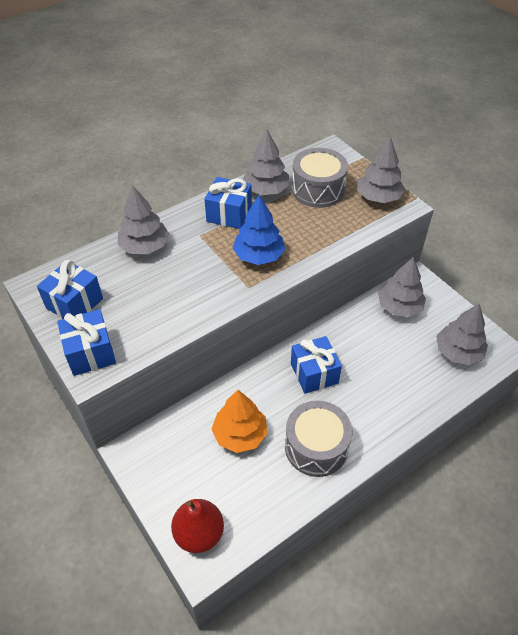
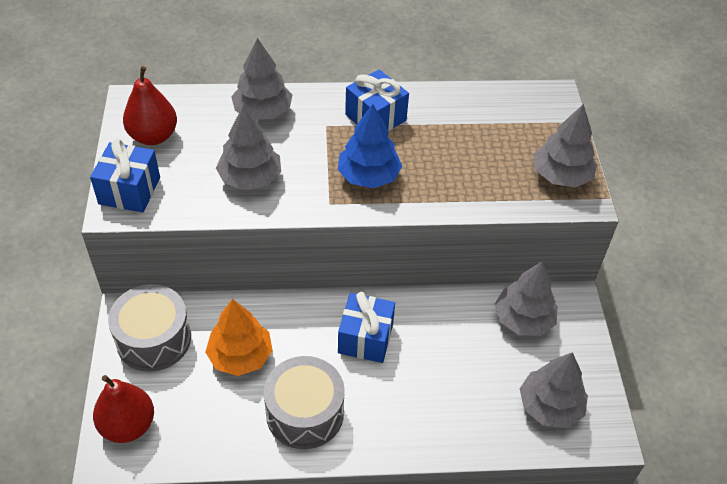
camera: 30 degrees right, 0 degrees up
blue gift [37,260,103,319] -> red pear [123,66,177,145]
grey tree [242,129,289,195] -> grey tree moved to [216,105,281,190]
grey drum [292,148,348,208] -> grey drum moved to [108,284,191,372]

